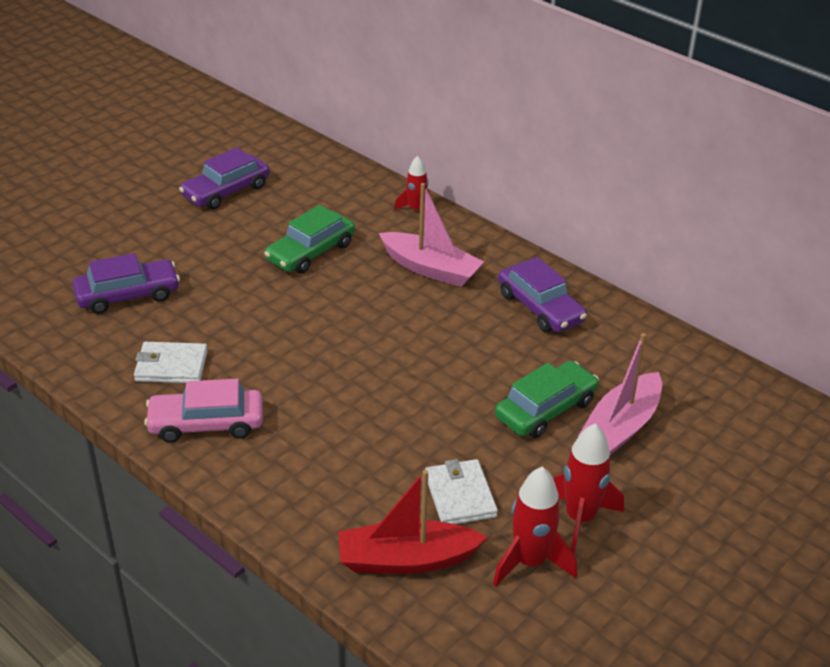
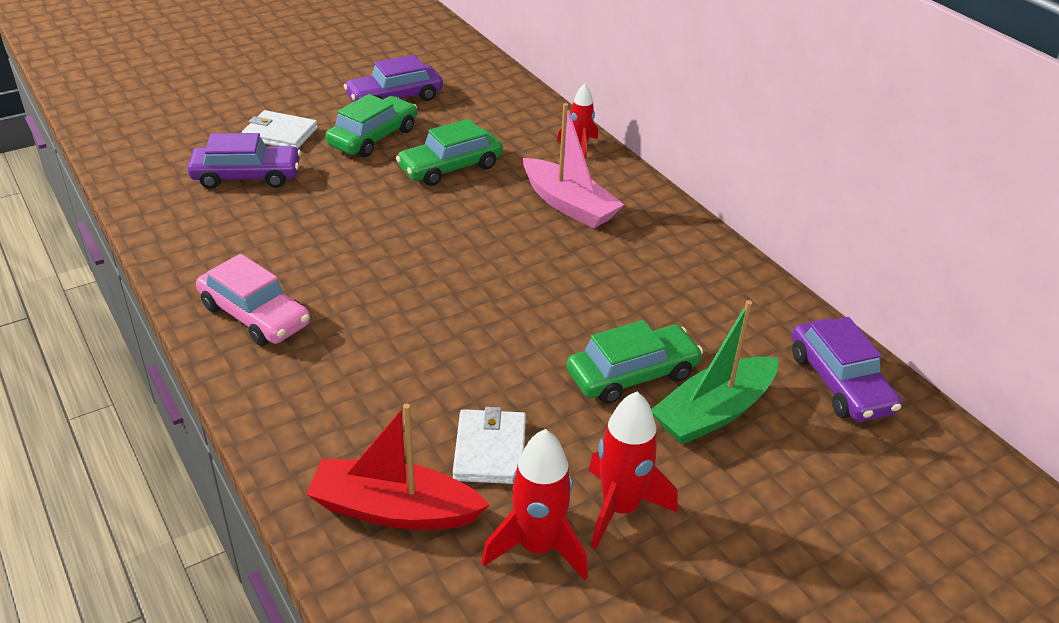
camera: 15 degrees right, 0 degrees up
white wallet [134,342,208,383] -> white wallet moved to [242,110,318,149]
pink car [144,379,263,443] -> pink car turned 150 degrees counterclockwise [196,254,310,346]
purple car [498,257,587,332] -> purple car moved to [792,317,902,422]
pink boat [578,333,662,455] -> green boat [651,300,778,445]
none -> green car [325,94,417,157]

